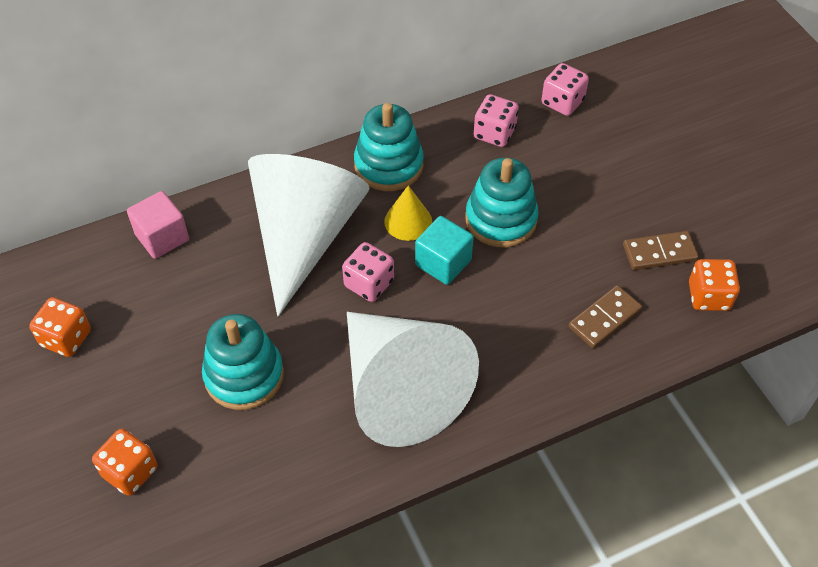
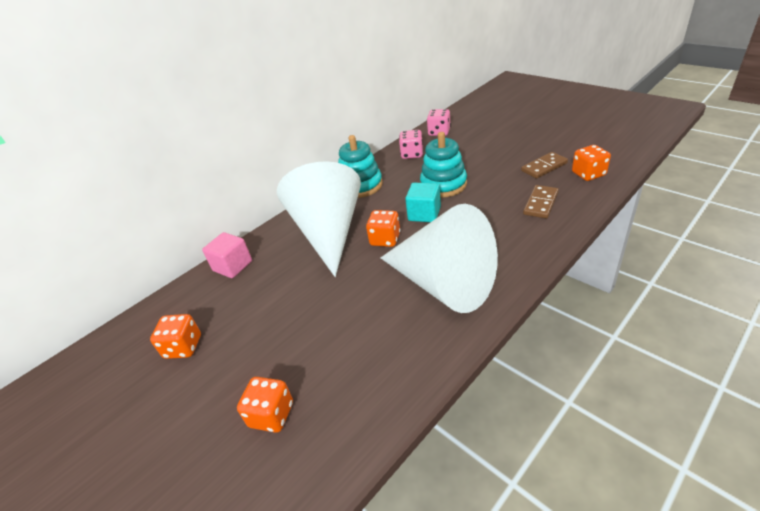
camera: 15 degrees left, 15 degrees down
turquoise stacking toy [202,314,284,410] -> none
pink dice [342,242,394,302] -> orange dice [366,210,400,247]
yellow cone [384,185,432,241] -> none

